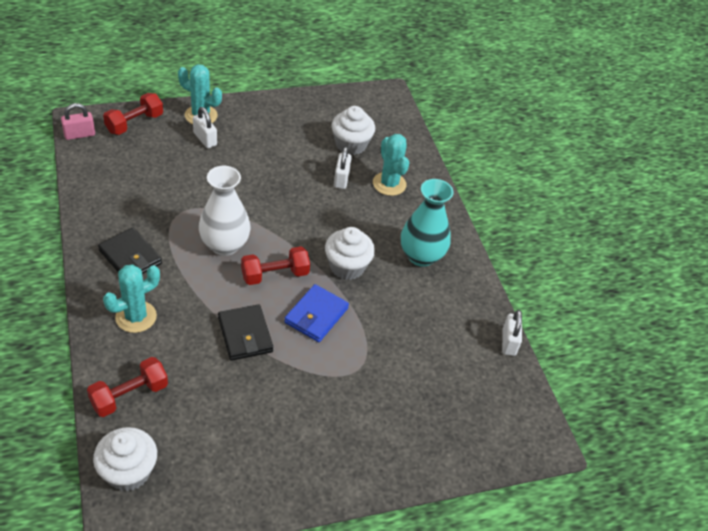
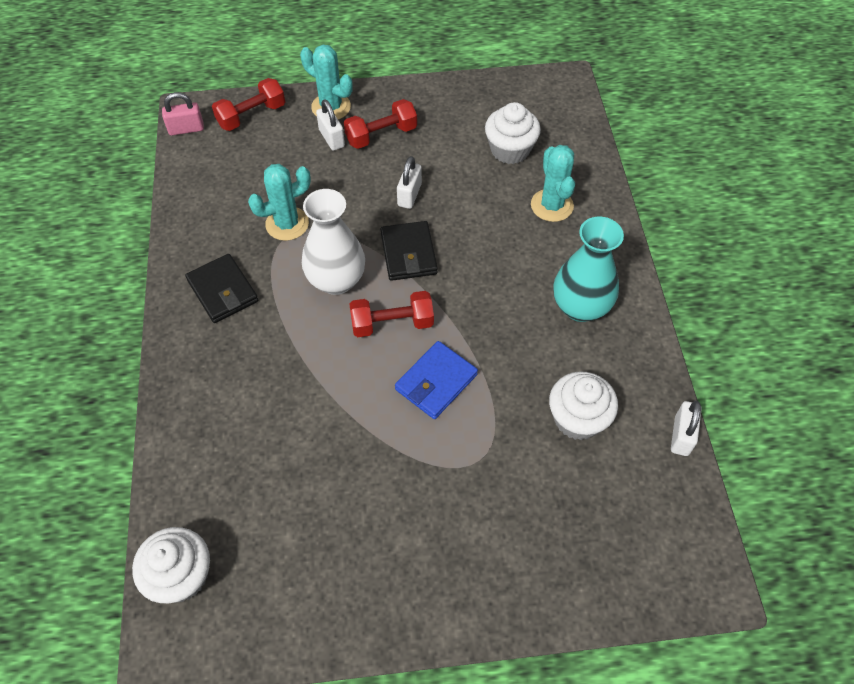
camera: 15 degrees right, 10 degrees up
red dumbbell [87,357,168,417] -> red dumbbell moved to [344,99,417,149]
turquoise cactus [103,264,160,333] -> turquoise cactus moved to [248,164,311,241]
black wallet [218,304,273,361] -> black wallet moved to [381,221,438,281]
white cupcake [325,227,375,280] -> white cupcake moved to [549,371,618,440]
white padlock [334,147,352,189] -> white padlock moved to [397,156,422,209]

